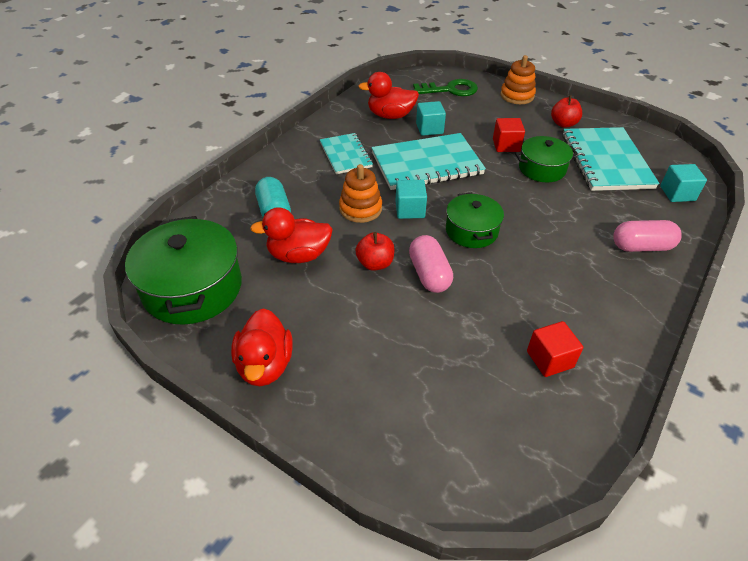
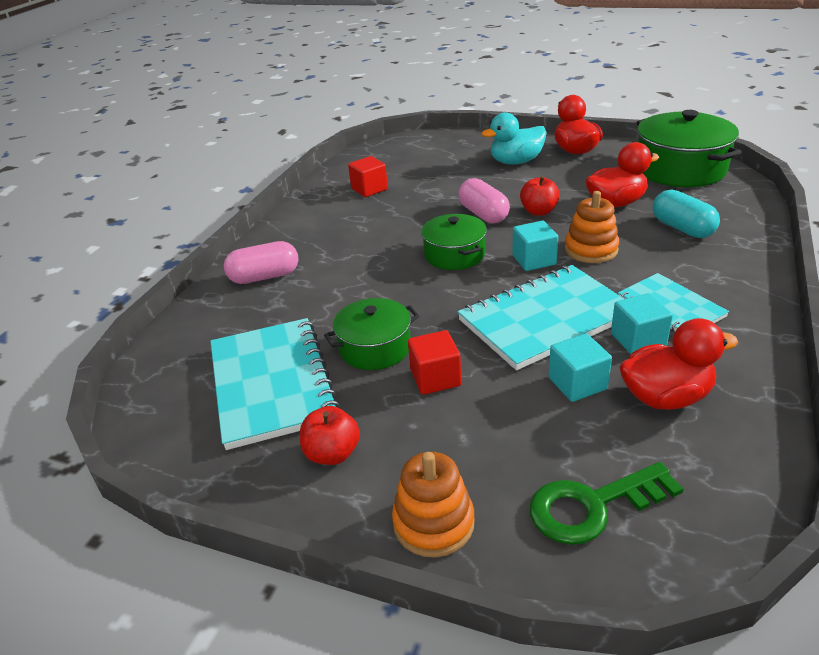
camera: 170 degrees right, 10 degrees down
turquoise cube [660,164,707,202] -> turquoise cube moved to [611,293,673,354]
none -> turquoise duck [482,112,547,165]

